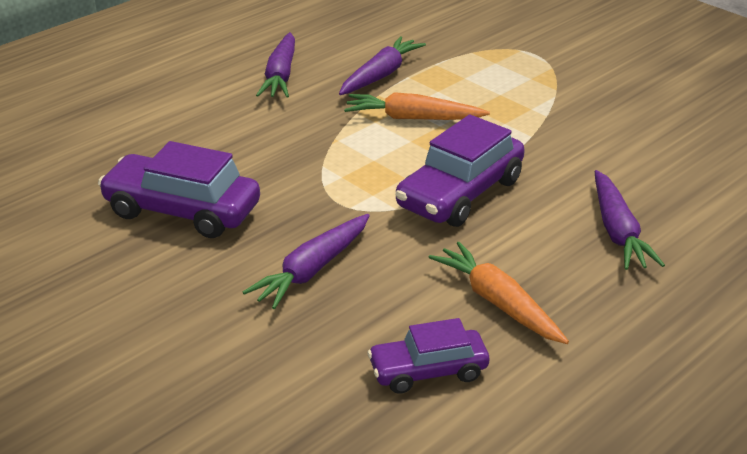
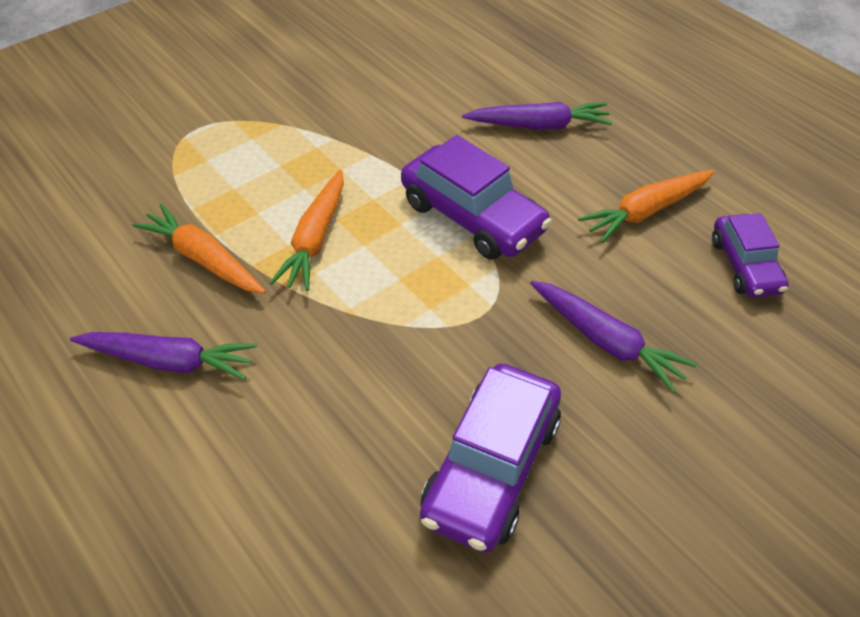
camera: 85 degrees left, 15 degrees up
purple carrot [339,36,426,95] -> orange carrot [133,204,266,294]

